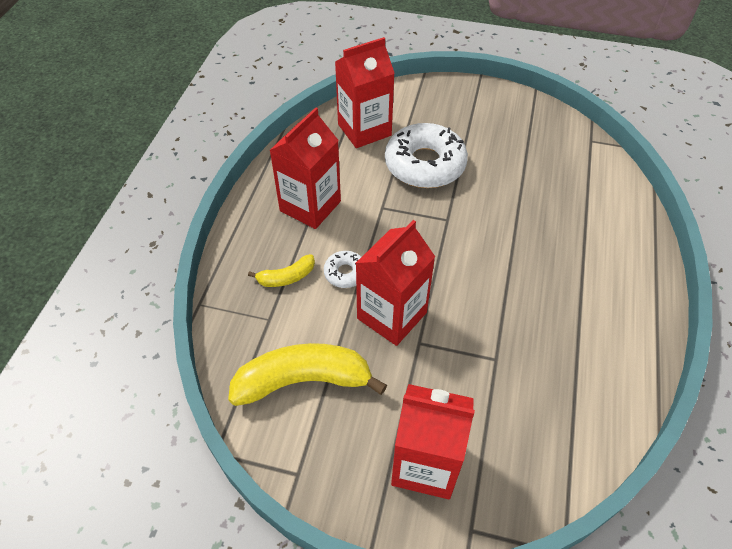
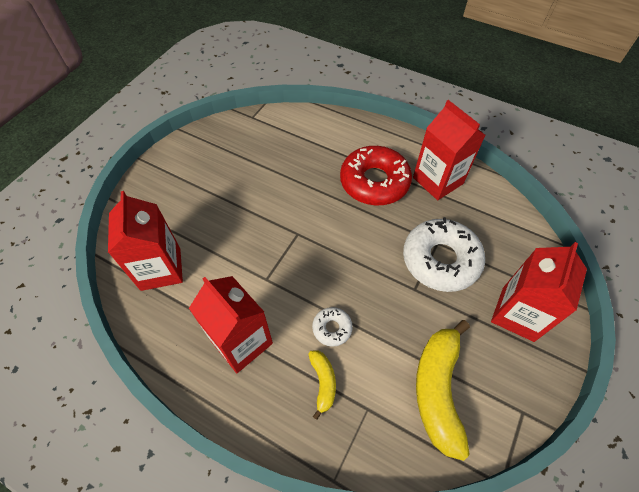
camera: 75 degrees left, 5 degrees up
red carton [356,220,435,346] -> red carton moved to [413,100,485,200]
white donut [385,123,468,188] -> white donut moved to [403,217,485,292]
none -> red donut [340,146,412,205]

